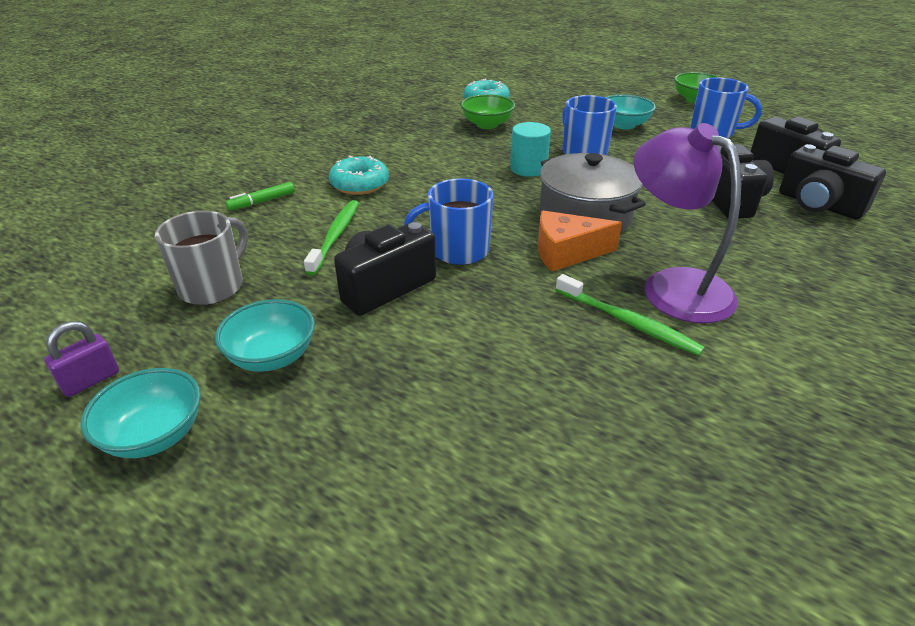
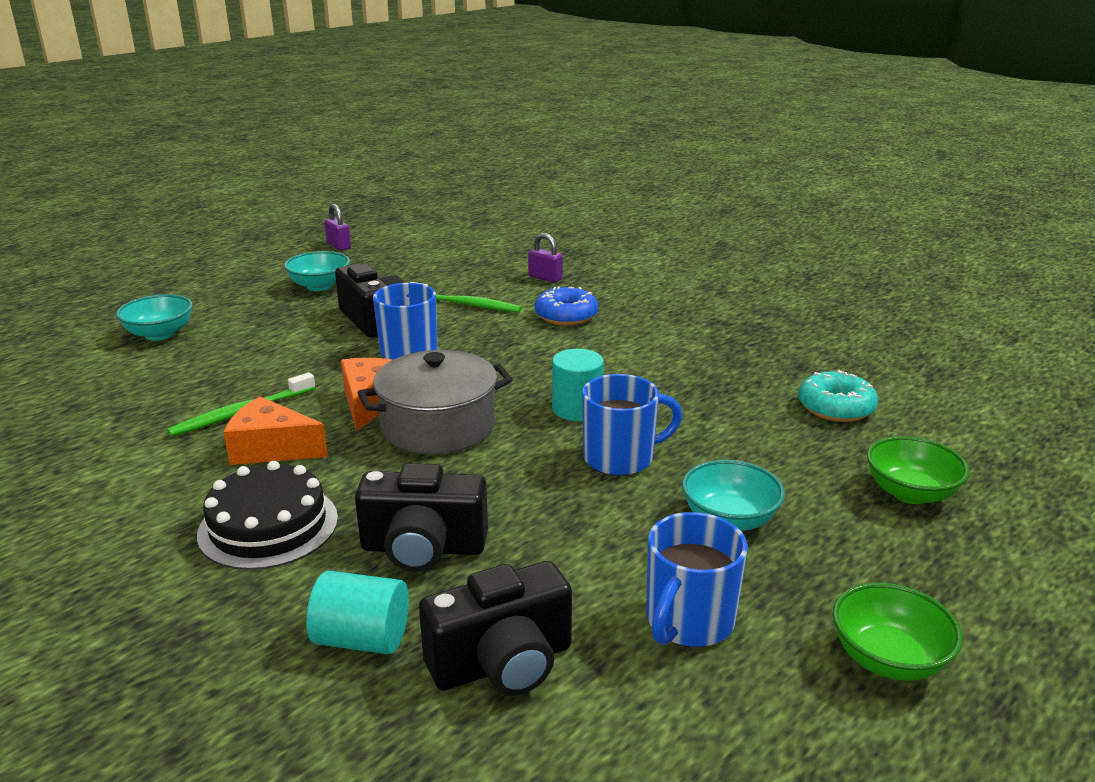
camera: 100 degrees right, 10 degrees down
turquoise bowl [81,368,201,458] -> turquoise bowl moved to [116,294,193,341]
grey mug [155,211,248,305] -> none
green marker [226,182,295,210] -> purple padlock [528,233,563,283]
turquoise donut [329,156,389,195] -> blue donut [535,286,598,326]
green bowl [461,94,515,129] -> green bowl moved to [867,436,970,504]
purple lamp [634,123,741,323] -> orange cheese [224,396,328,465]
black camera [779,144,886,219] -> turquoise cylinder [306,571,409,654]
none -> black cake [197,461,338,570]

